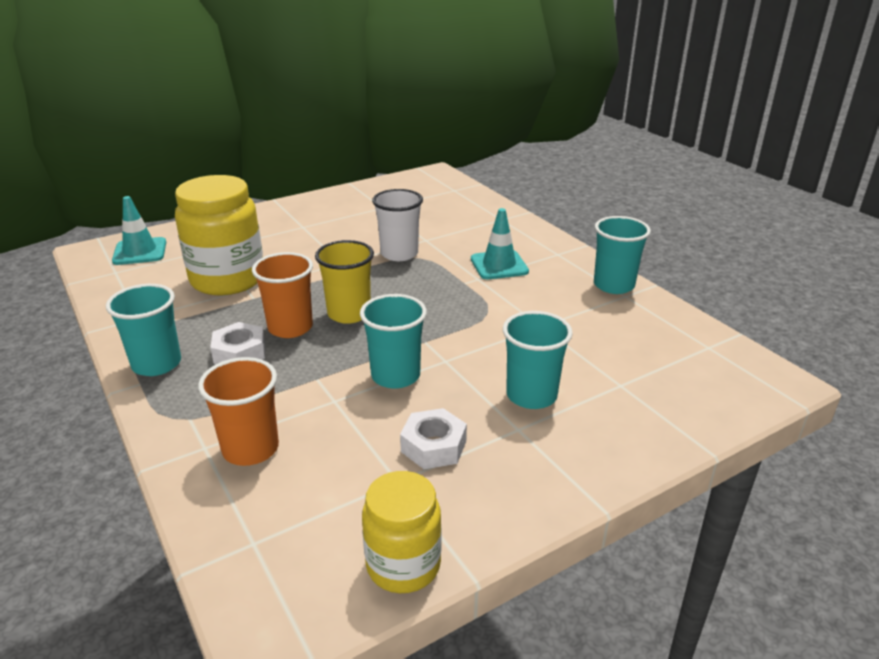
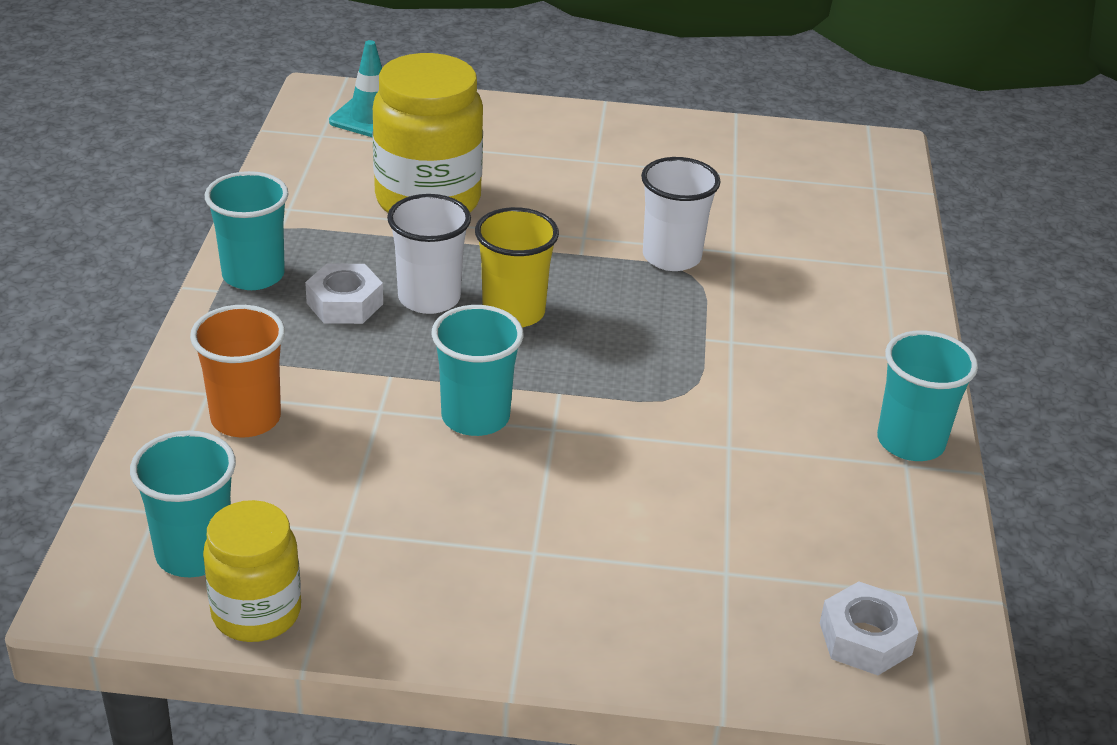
camera: 35 degrees right, 5 degrees up
orange cup [252,252,313,338] -> white cup [387,194,471,314]
white nut [400,408,467,469] -> white nut moved to [820,581,919,675]
turquoise traffic cone [471,208,529,279] -> none
turquoise cup [503,311,573,409] -> turquoise cup moved to [130,431,236,577]

